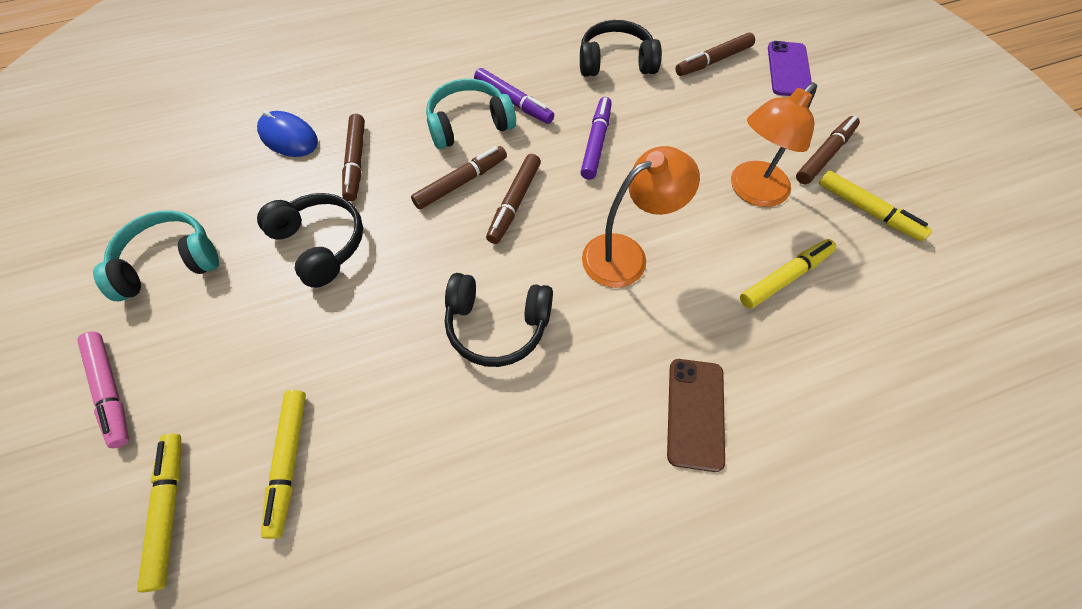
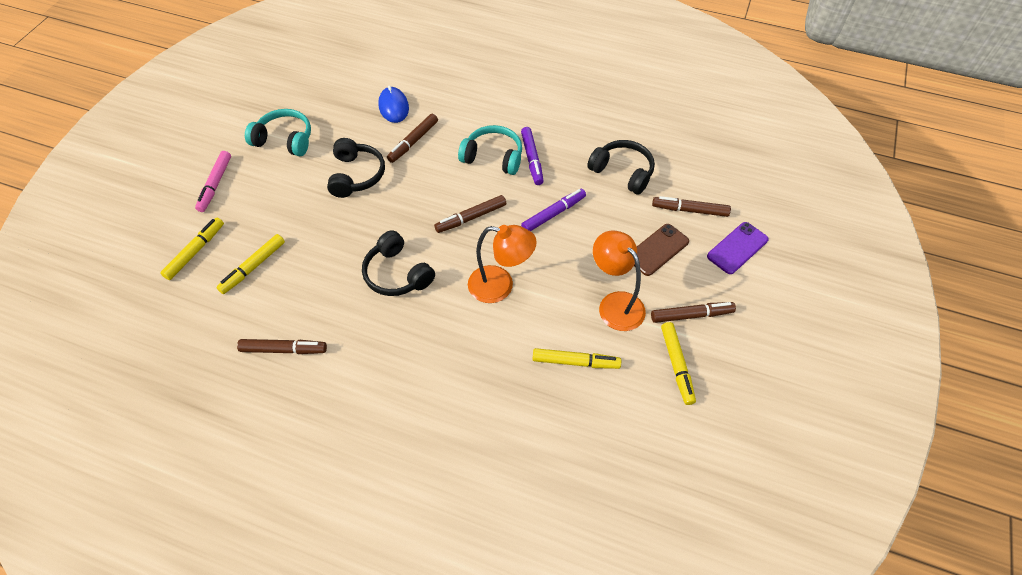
camera: 40 degrees right, 5 degrees down
brown marker [411,146,507,210] -> brown marker moved to [237,339,327,354]
brown phone [667,359,725,472] -> brown phone moved to [634,224,689,276]
orange lamp [731,82,817,207] -> orange lamp turned 60 degrees clockwise [593,230,646,331]

